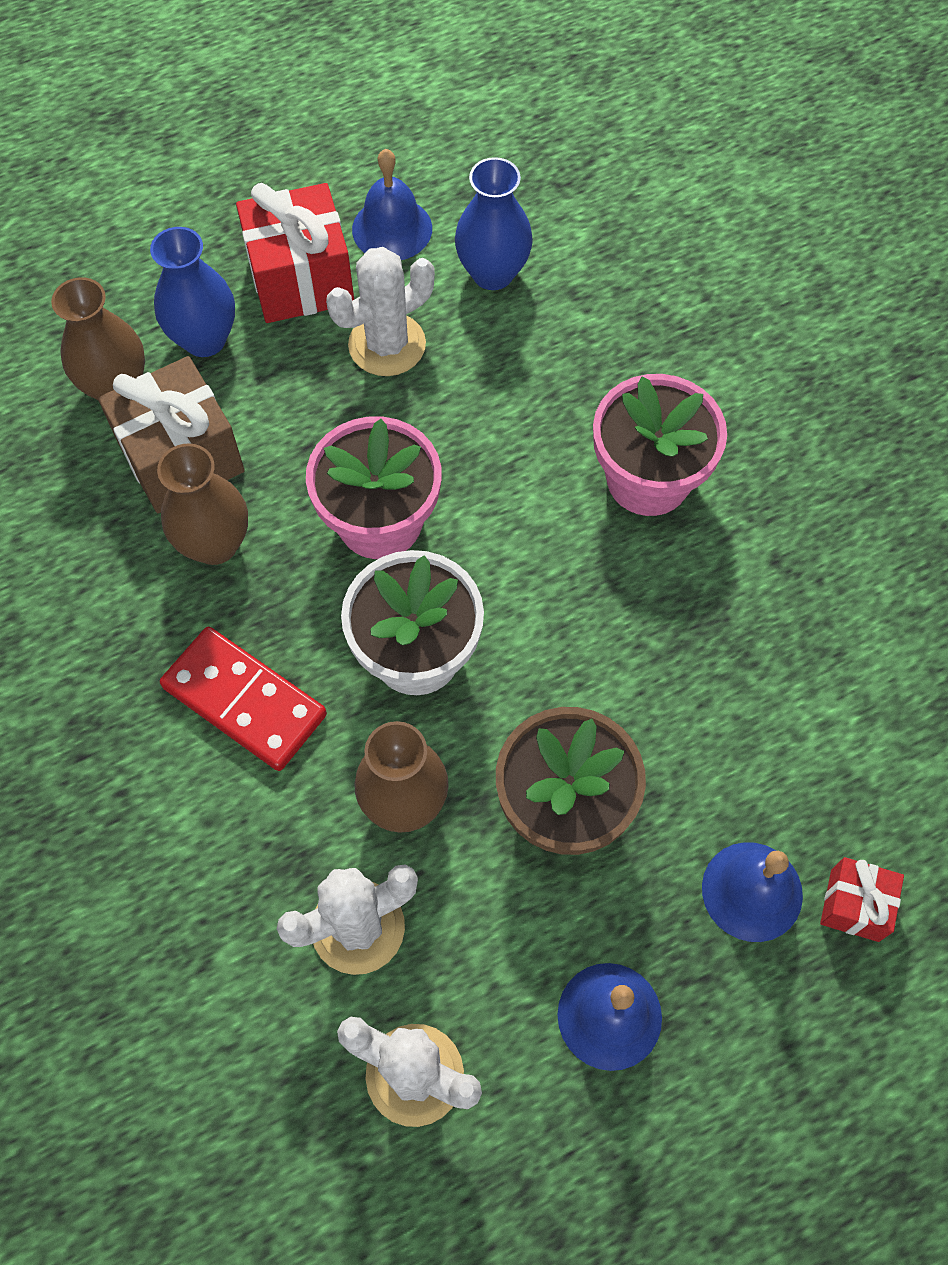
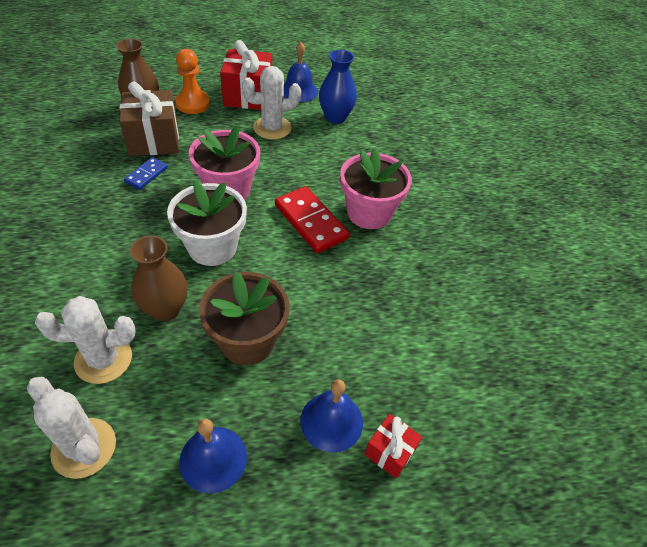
camera: 15 degrees right, 15 degrees down
blue vase [150,227,235,357] -> orange pawn [175,49,210,114]
brown vase [157,443,248,565] -> blue domino [124,157,168,190]
red domino [160,627,327,771] -> red domino moved to [275,186,350,253]

